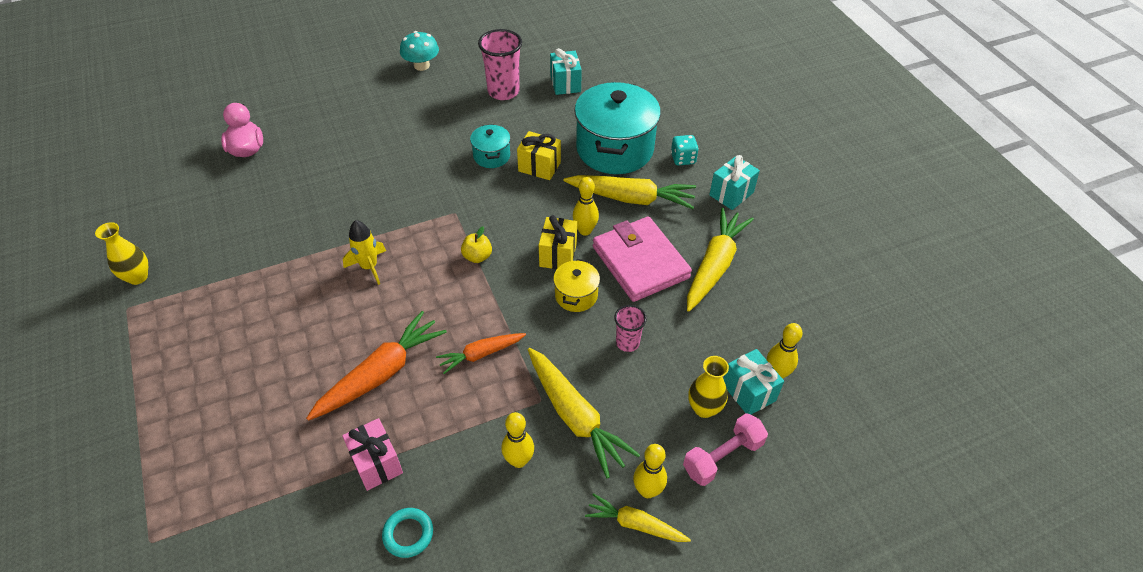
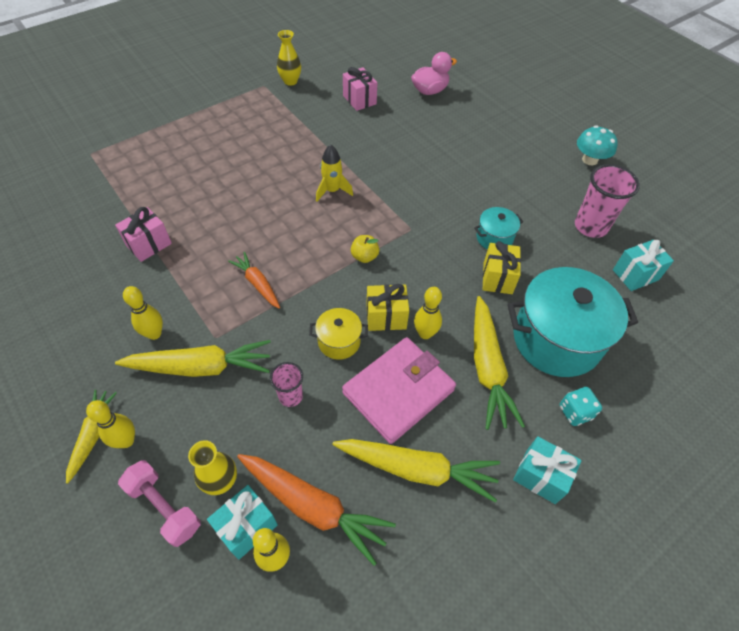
camera: 75 degrees right, 5 degrees up
orange carrot [306,311,447,421] -> orange carrot moved to [237,454,396,566]
turquoise ring [382,508,433,558] -> none
yellow carrot [528,348,640,478] -> yellow carrot turned 135 degrees counterclockwise [115,340,271,377]
none -> pink gift [343,67,377,111]

